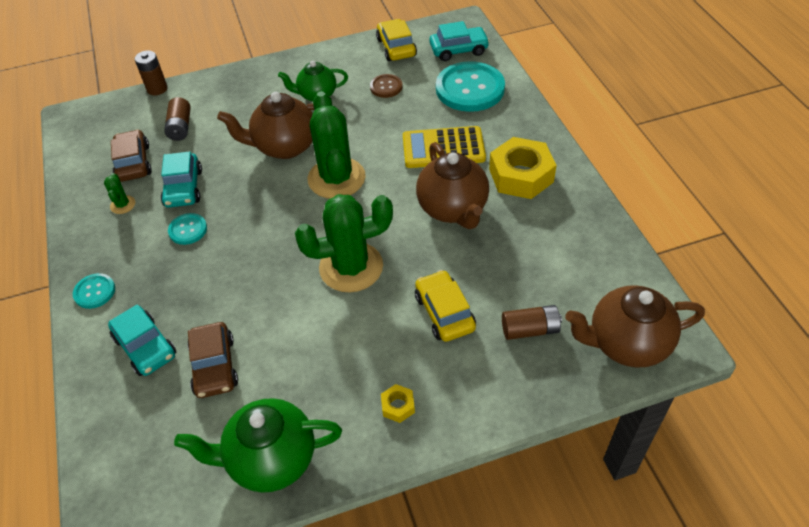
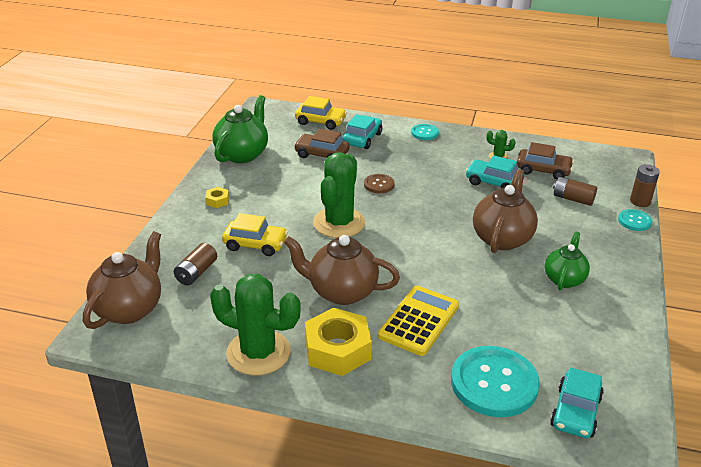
camera: 120 degrees right, 15 degrees down
turquoise car [108,304,176,376] -> turquoise car turned 120 degrees clockwise [342,114,382,149]
turquoise button [168,213,207,245] -> turquoise button moved to [618,209,652,231]
green cactus [308,91,366,199] -> green cactus moved to [210,274,301,376]
brown button [370,74,403,98] -> brown button moved to [364,174,395,193]
yellow car [376,19,417,61] -> yellow car moved to [295,96,347,130]

